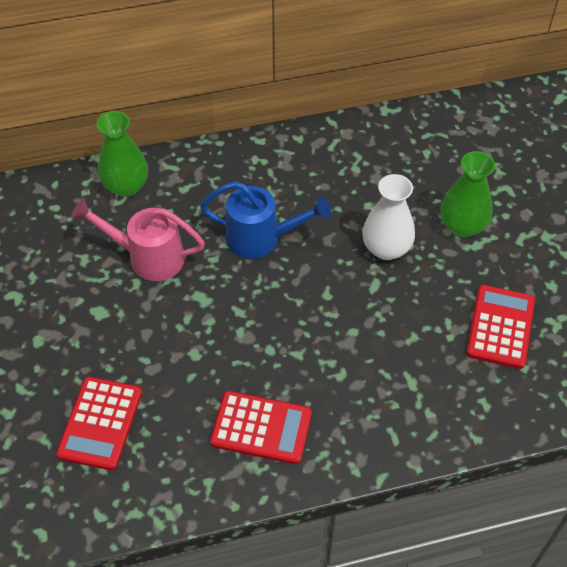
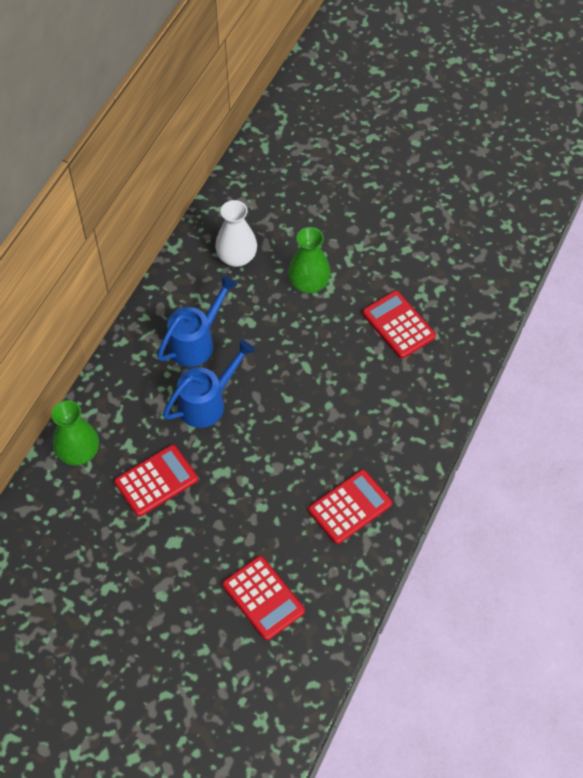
camera: 50 degrees left, 5 degrees up
pink watering can [71,198,205,281] -> red calculator [114,445,198,517]
white vase [363,174,415,260] -> white vase moved to [215,200,257,267]
none -> blue watering can [157,276,237,367]

